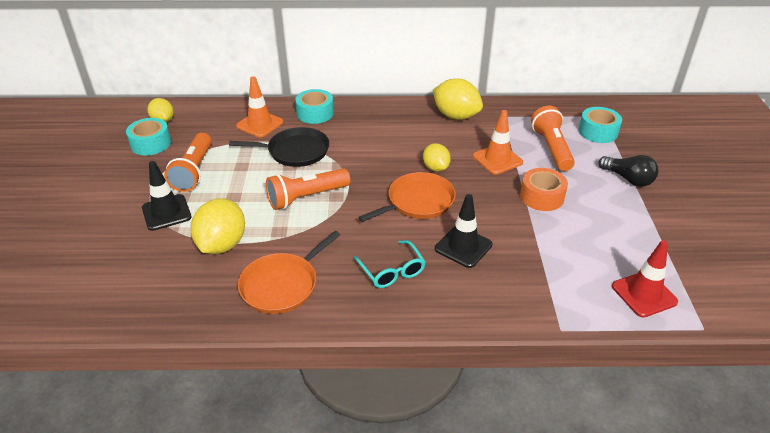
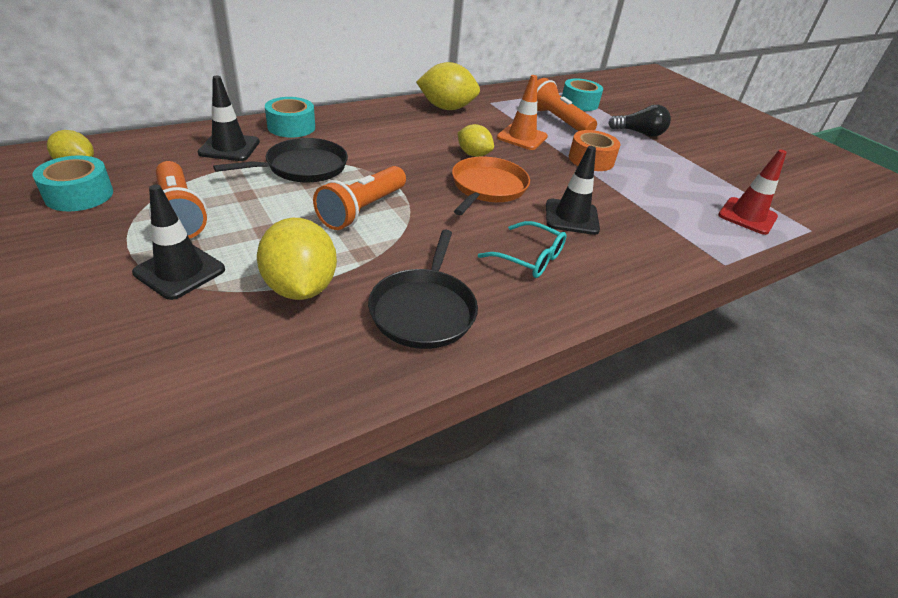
camera: 35 degrees left, 0 degrees up
orange traffic cone [236,76,283,137] -> black traffic cone [197,76,260,161]
orange pan [238,231,340,314] -> black pan [368,230,478,349]

